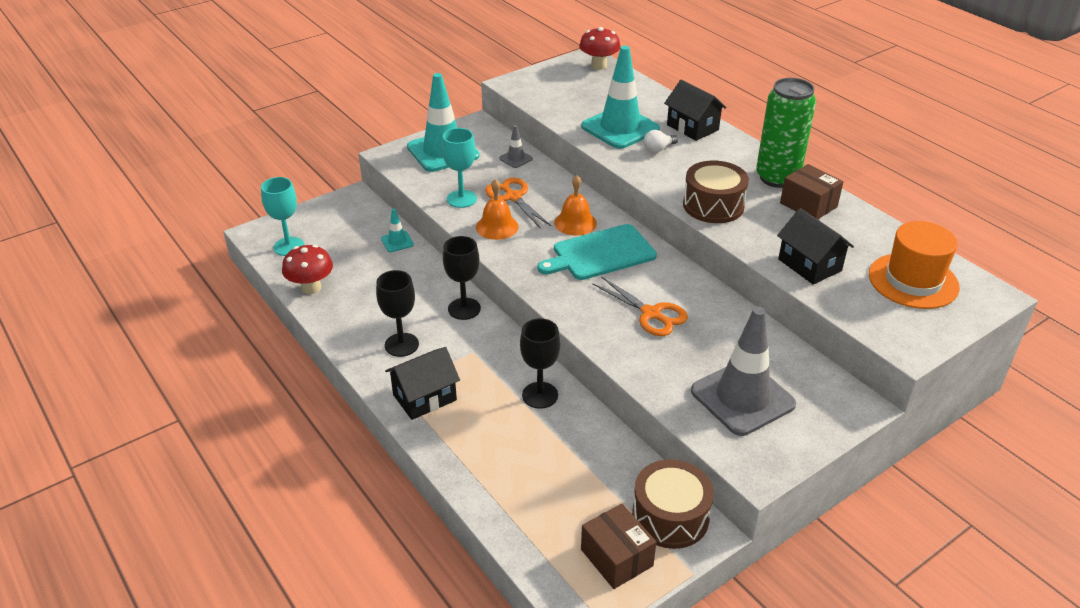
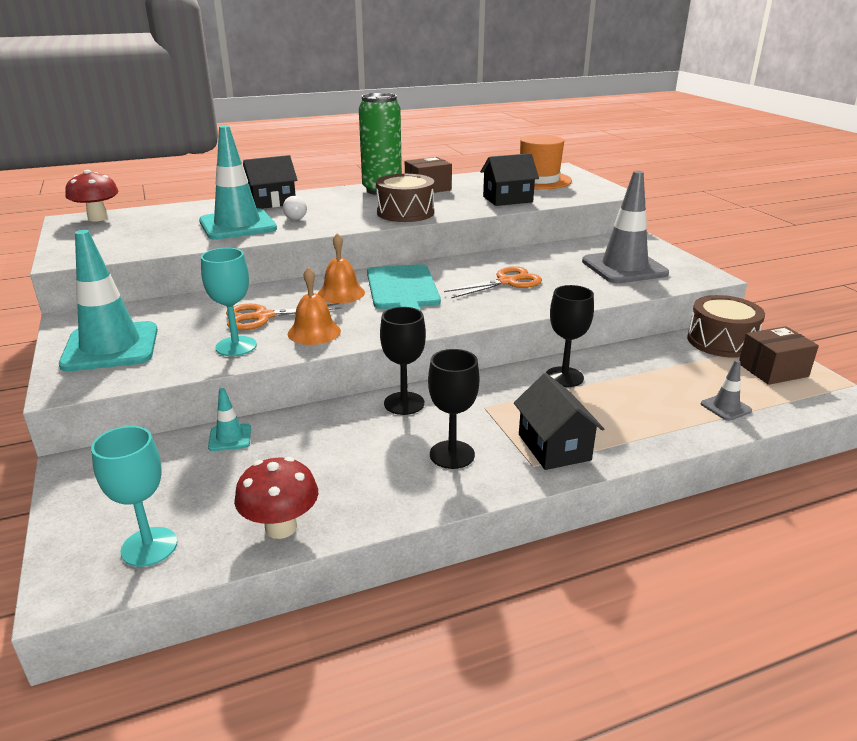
camera: 75 degrees left, 10 degrees down
grey traffic cone [499,125,533,168] -> grey traffic cone moved to [701,360,752,421]

